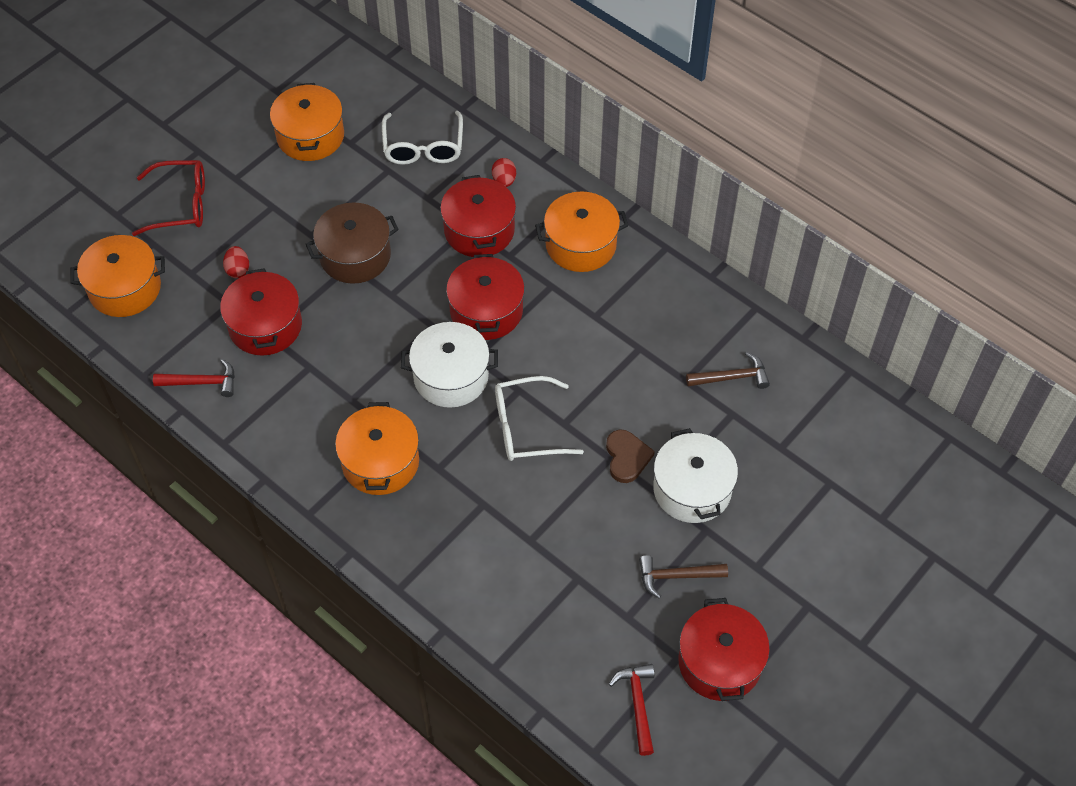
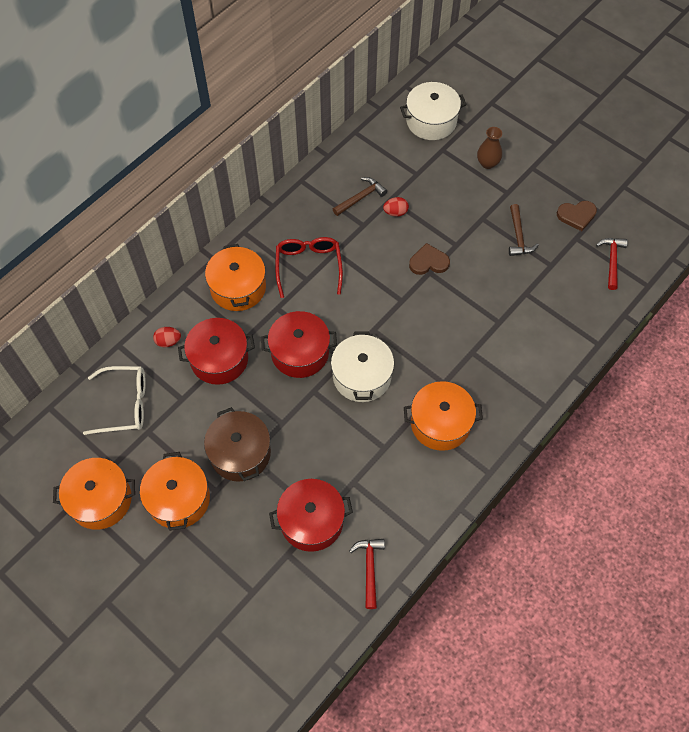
camera: 90 degrees left, 5 degrees up
orange pot [70,235,165,317] -> orange pot moved to [140,452,210,531]
red glasses [132,160,205,236] -> red glasses moved to [275,237,343,298]
red egg [223,246,249,278] -> red egg moved to [383,197,409,217]
white glasses [495,376,584,461] -> none
red hammer [609,664,655,756] -> red hammer turned 105 degrees clockwise [596,238,628,290]
white pot [653,428,738,523] -> white pot moved to [400,82,467,140]
red pot [678,598,770,701] -> brown heart [557,201,597,231]
brown hammer [686,352,770,389] -> brown hammer turned 60 degrees clockwise [333,177,387,216]
none -> brown vase [477,127,502,169]

